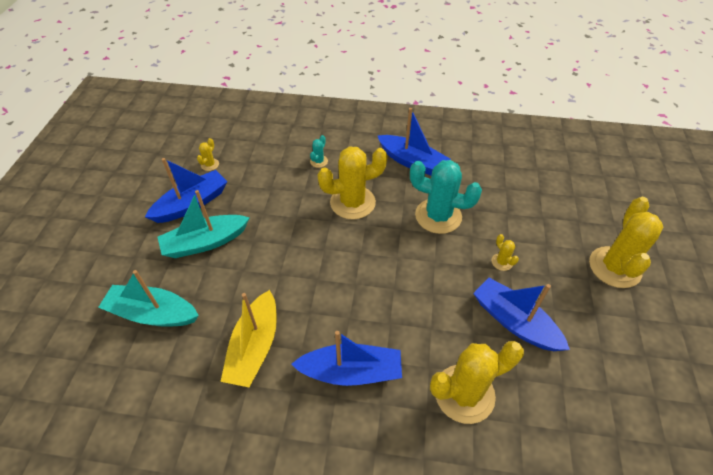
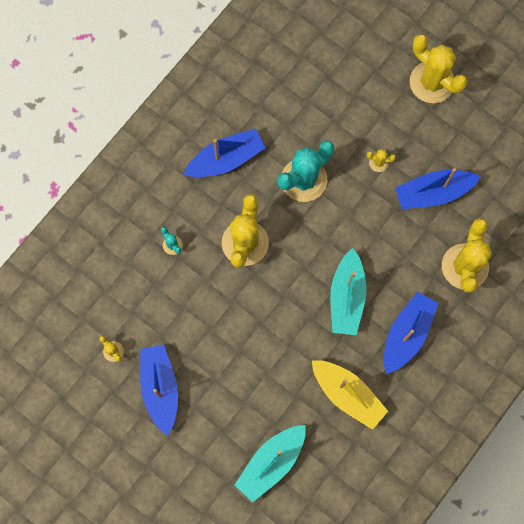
camera: 60 degrees left, 25 degrees up
turquoise boat [158,190,250,258] -> turquoise boat moved to [330,248,366,335]

